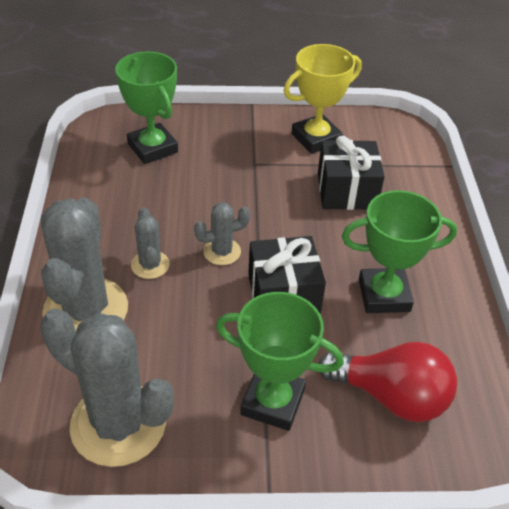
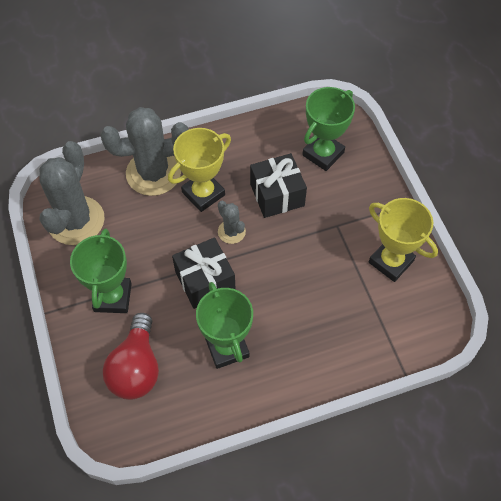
camera: 75 degrees right, 15 degrees up
grey cactus [131,207,170,279] -> yellow trophy [168,128,231,212]
black gift [318,136,385,210] -> black gift moved to [250,153,307,218]

